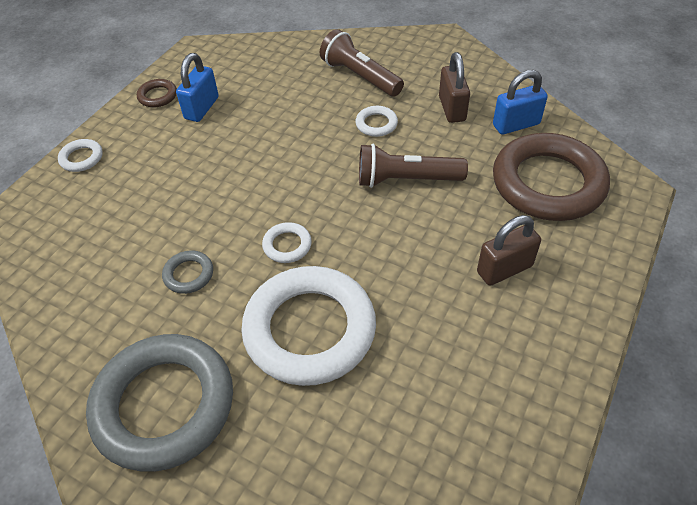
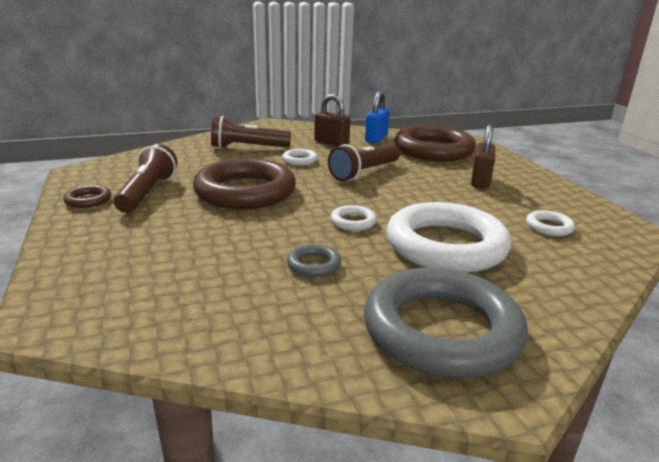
camera: 50 degrees left, 25 degrees down
white ring [58,139,103,172] -> white ring moved to [526,210,575,236]
blue padlock [176,53,219,122] -> brown flashlight [114,144,177,213]
none -> brown ring [193,158,296,209]

